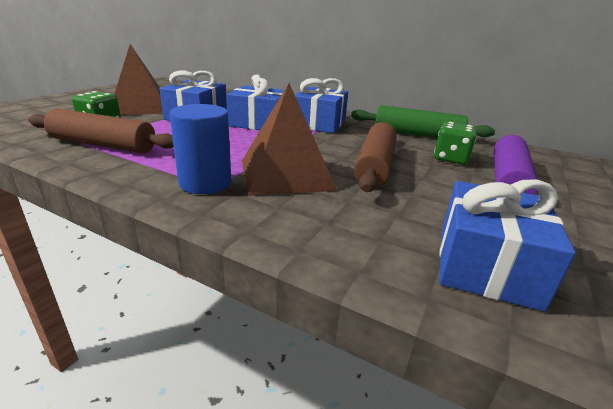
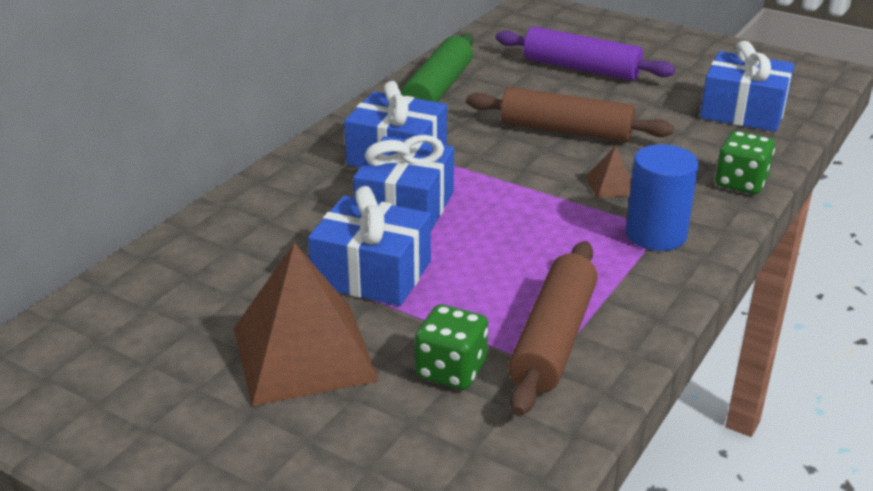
camera: 85 degrees left, 5 degrees up
brown pyramid [242,83,337,196] -> brown pyramid [585,146,631,198], size x0.43
green dice [434,122,477,165] -> green dice moved to [715,131,775,194]

